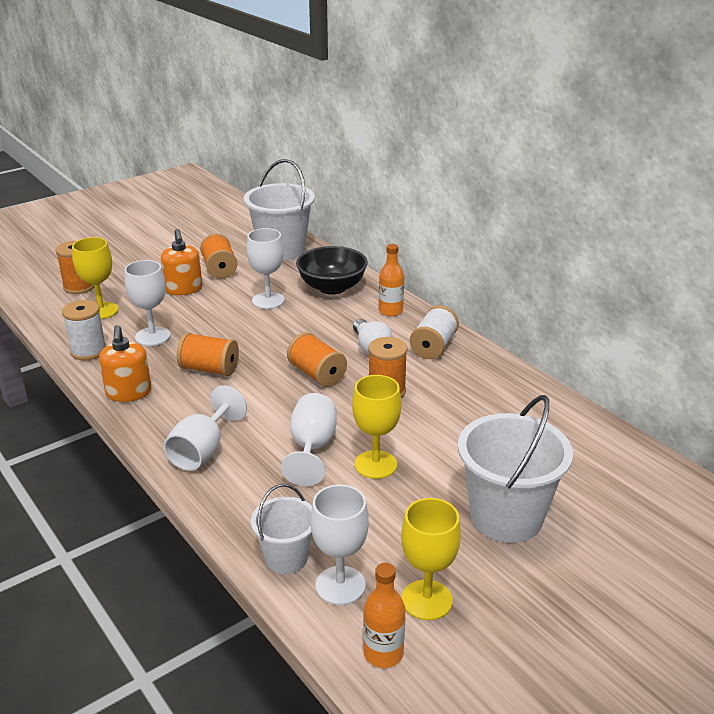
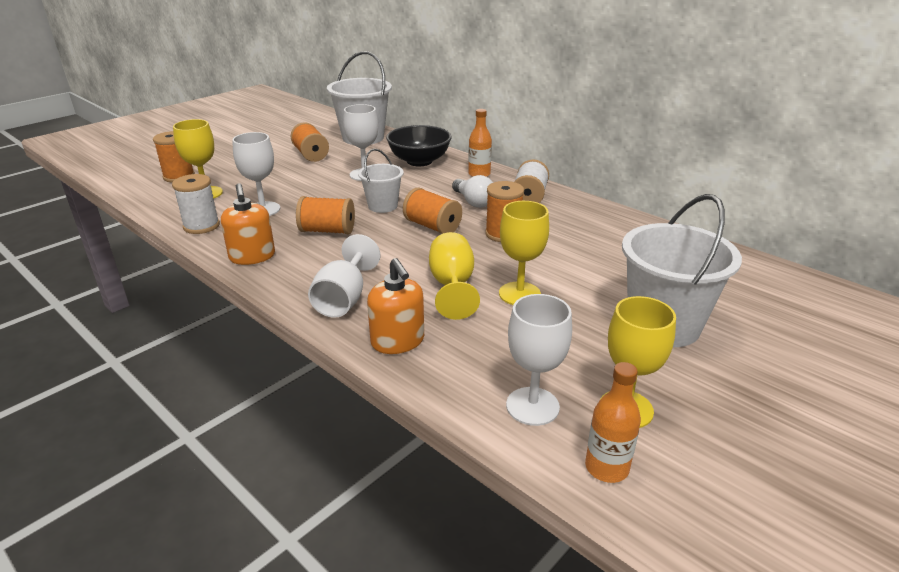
camera: 10 degrees left, 0 degrees up
orange soap dispenser [161,229,202,295] -> orange soap dispenser moved to [367,258,424,354]
white bucket [251,484,312,574] -> white bucket moved to [358,149,404,213]
white goblet [281,393,337,486] -> yellow goblet [429,232,480,320]

